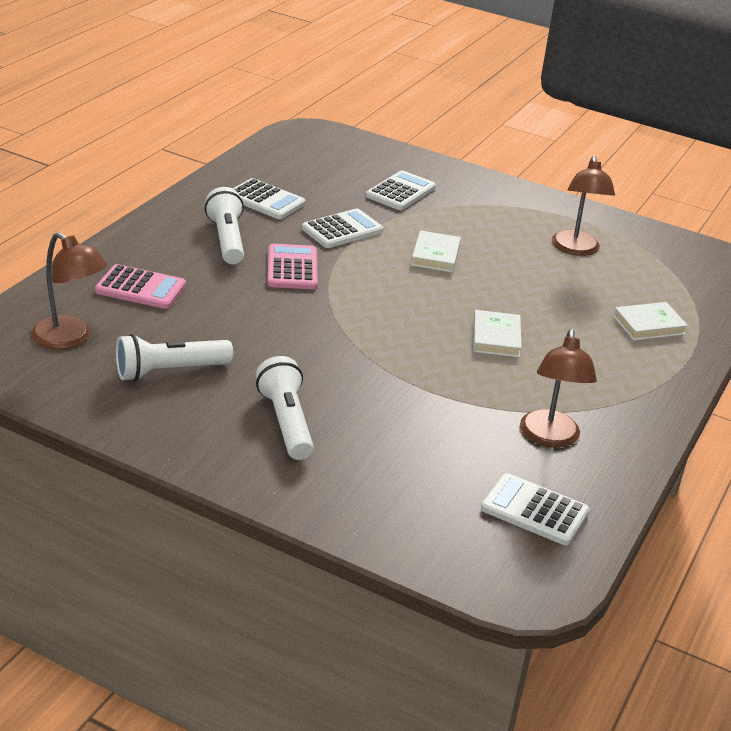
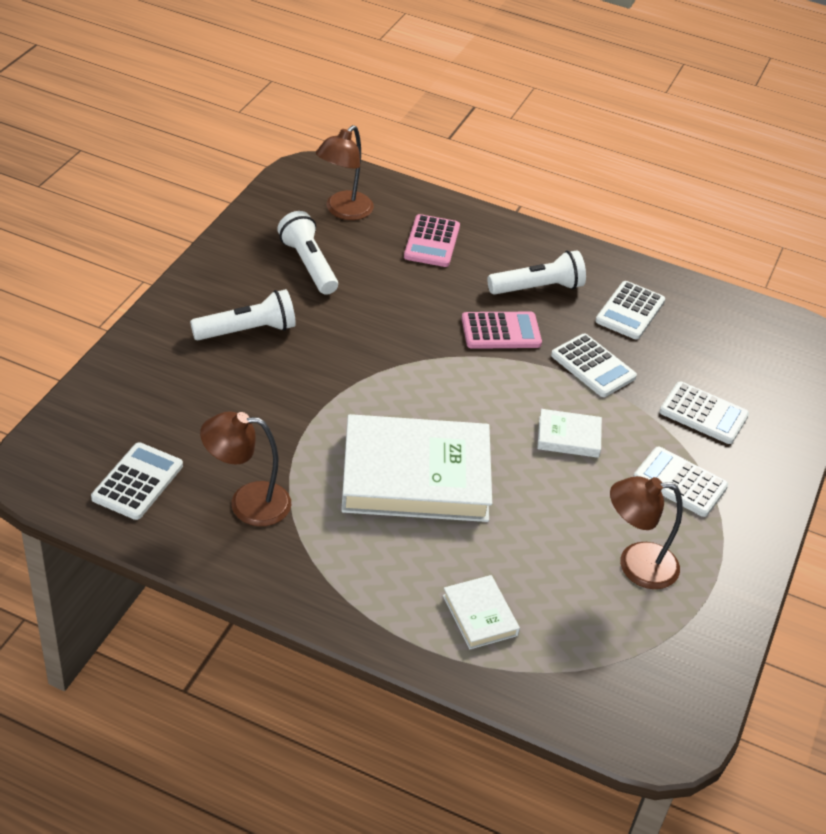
camera: 85 degrees right, 10 degrees up
white book [473,310,522,357] -> white book [341,414,492,522], size x2.25
none -> white calculator [633,447,728,517]

